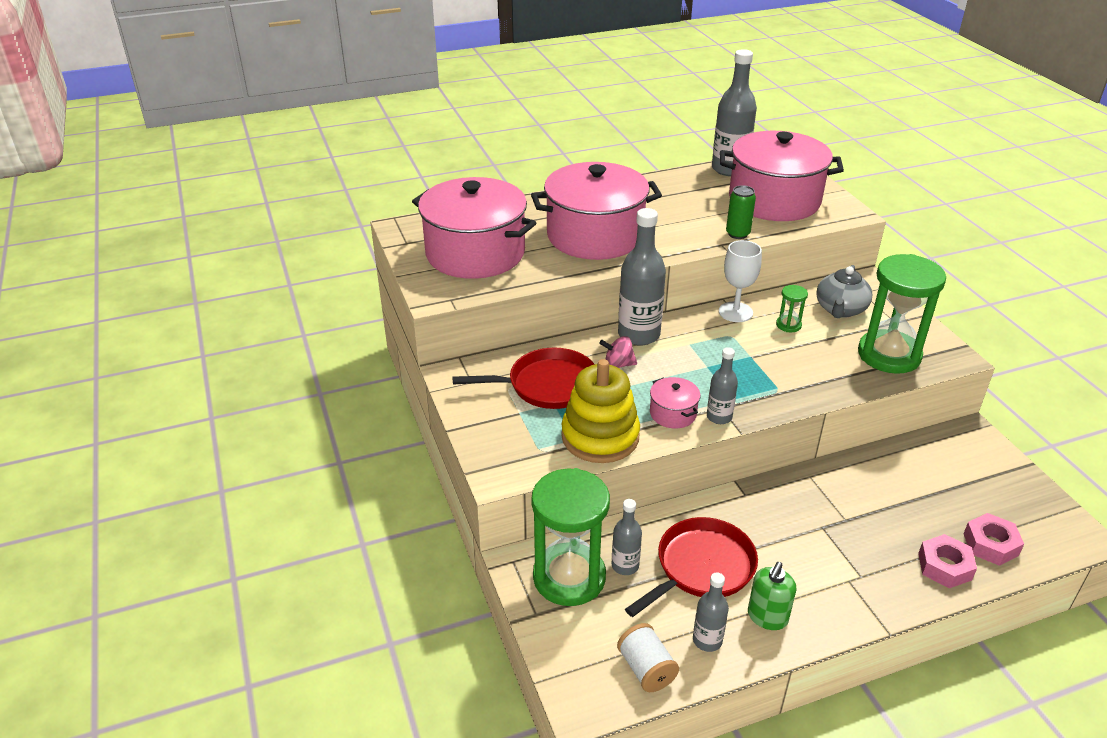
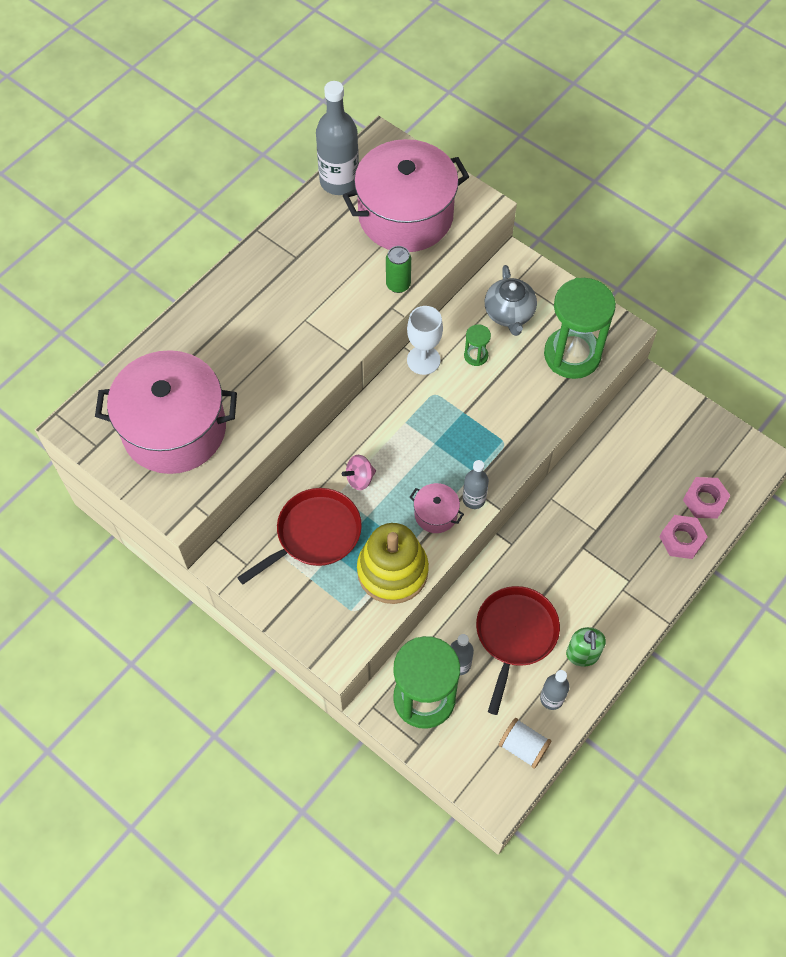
camera: 30 degrees left, 25 degrees up
pink pot [531,162,662,260] -> none
grey bottle [618,208,666,346] -> none

